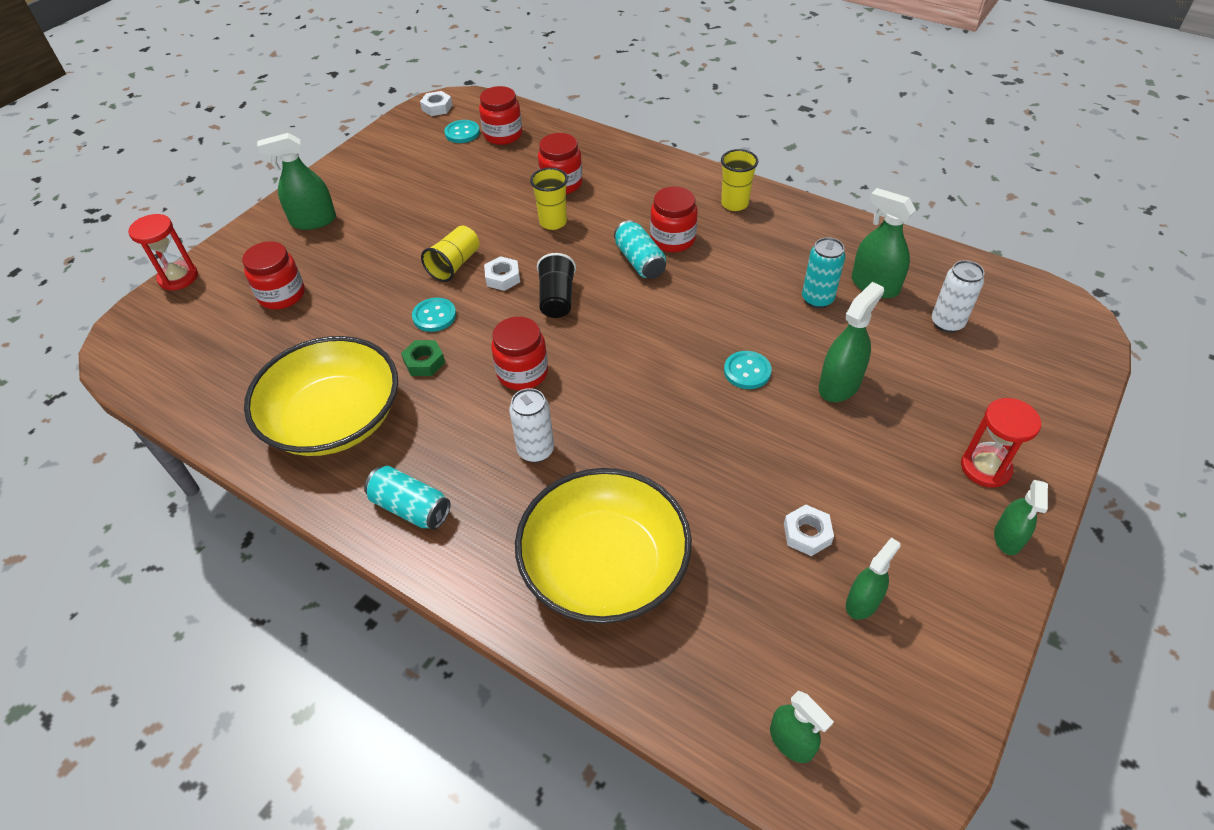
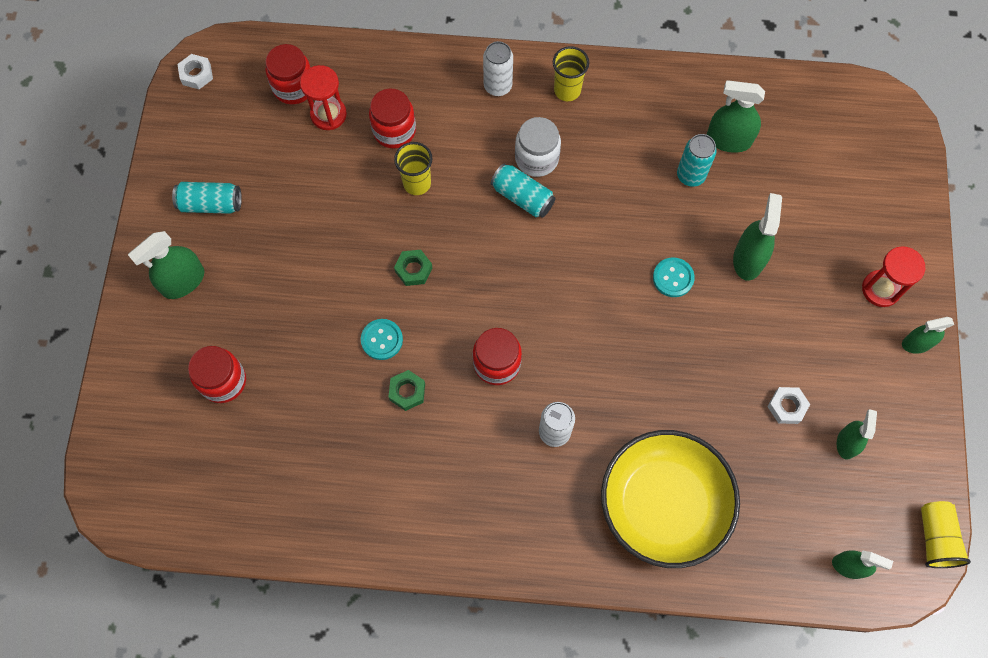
camera: 30 degrees left, 20 degrees up
red hourglass [128,214,198,291] -> red hourglass moved to [300,65,347,130]
yellow bowl [244,336,398,456] -> none
turquoise can [364,466,450,530] -> turquoise can moved to [172,182,242,214]
yellow cup [421,226,480,282] -> yellow cup moved to [921,501,971,568]
turquoise button [444,120,480,143] -> none
white nut [484,256,520,291] -> green nut [394,250,432,286]
black cup [537,253,576,318] -> none
red jar [650,186,698,252] -> white jar [515,117,561,177]
white can [932,260,984,333] -> white can moved to [483,41,513,96]
green spray bottle [994,480,1048,555] -> green spray bottle turned 90 degrees clockwise [902,317,954,354]

